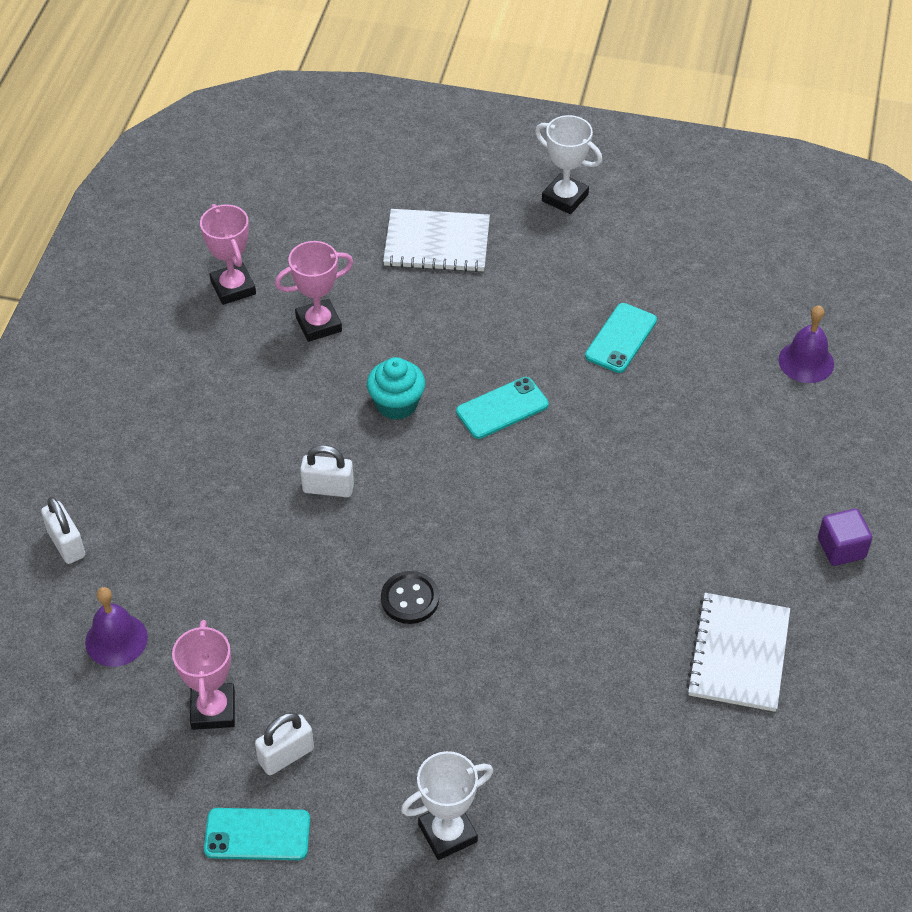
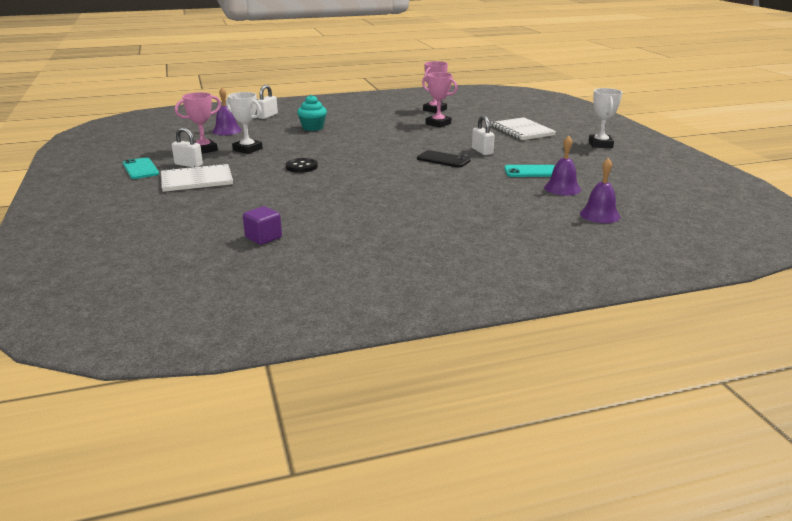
camera: 60 degrees right, 25 degrees down
white padlock [300,445,354,497] -> white padlock moved to [472,115,495,155]
turquoise cupcake [367,357,425,420] -> turquoise cupcake moved to [297,95,327,131]
white trophy [401,751,493,860] -> white trophy moved to [226,92,263,154]
turquoise phone [456,377,549,439] -> black phone [417,150,471,168]
white notebook [686,593,790,712] -> white notebook moved to [161,163,233,192]
purple cube [818,509,872,566] -> purple cube moved to [243,206,282,245]
none -> purple bell [544,136,581,195]

